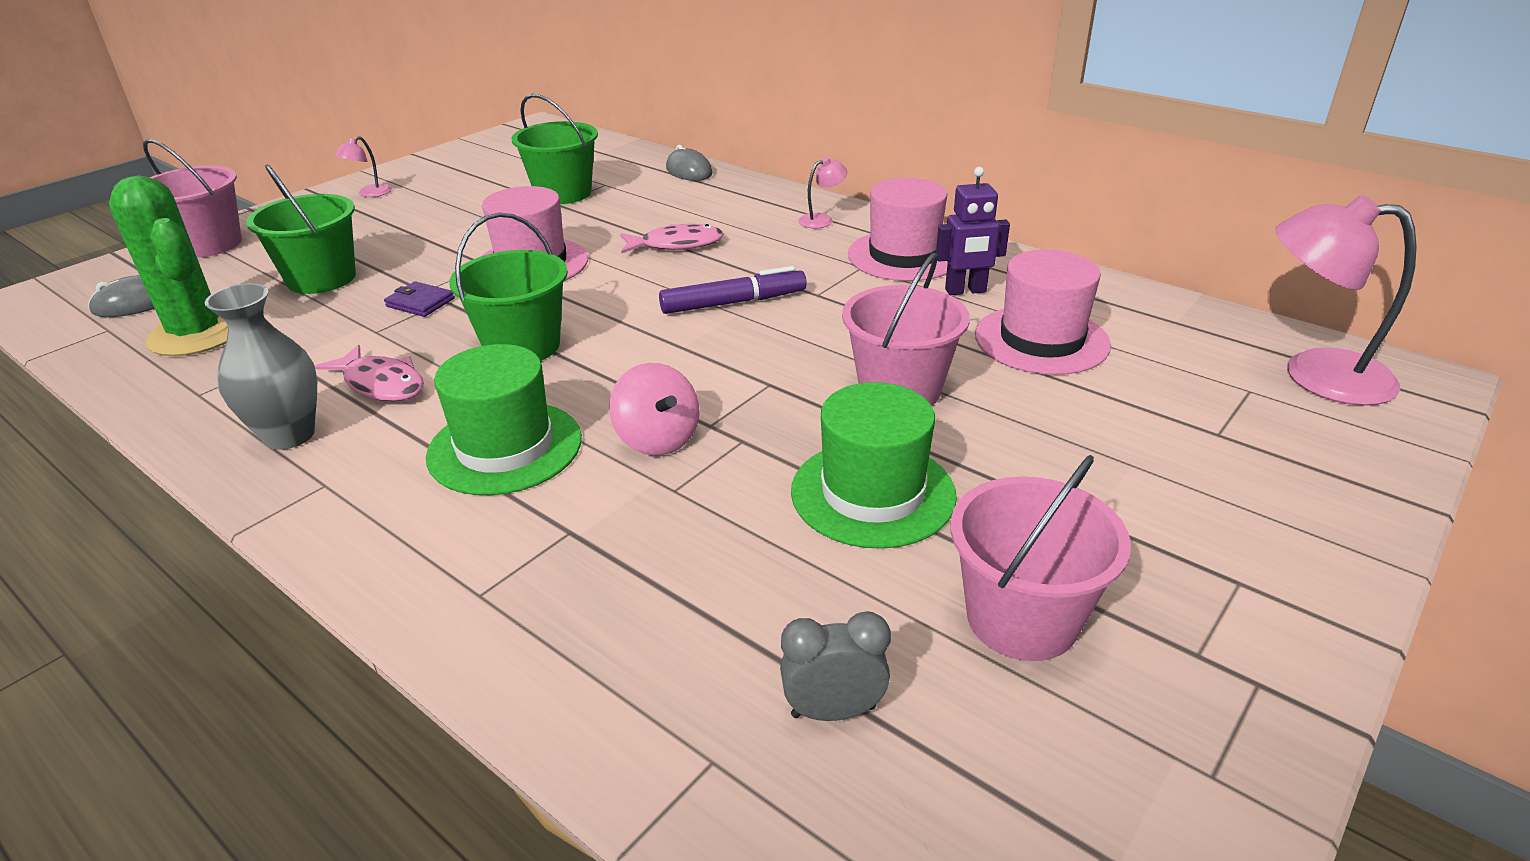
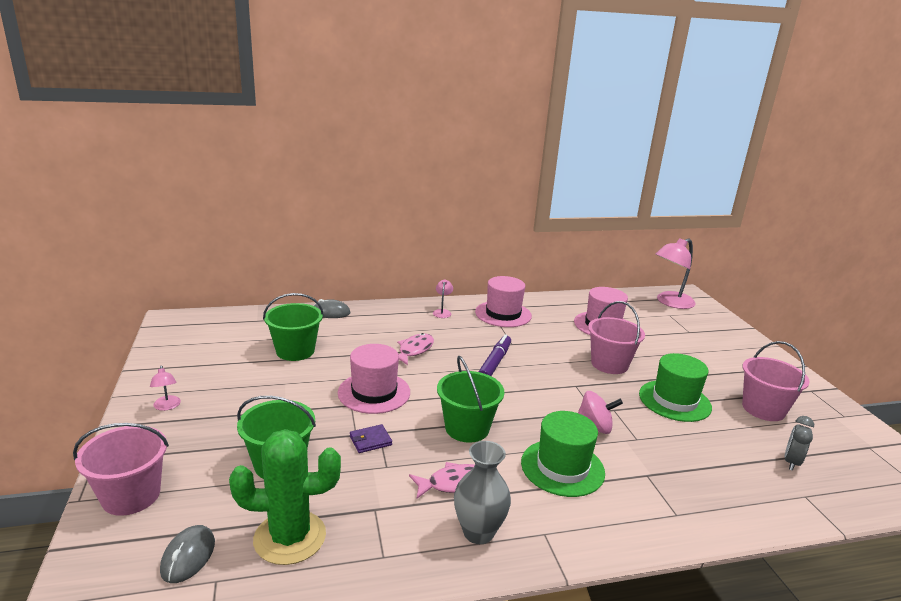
camera: 55 degrees left, 10 degrees down
purple robot [936,167,1010,295] -> none

